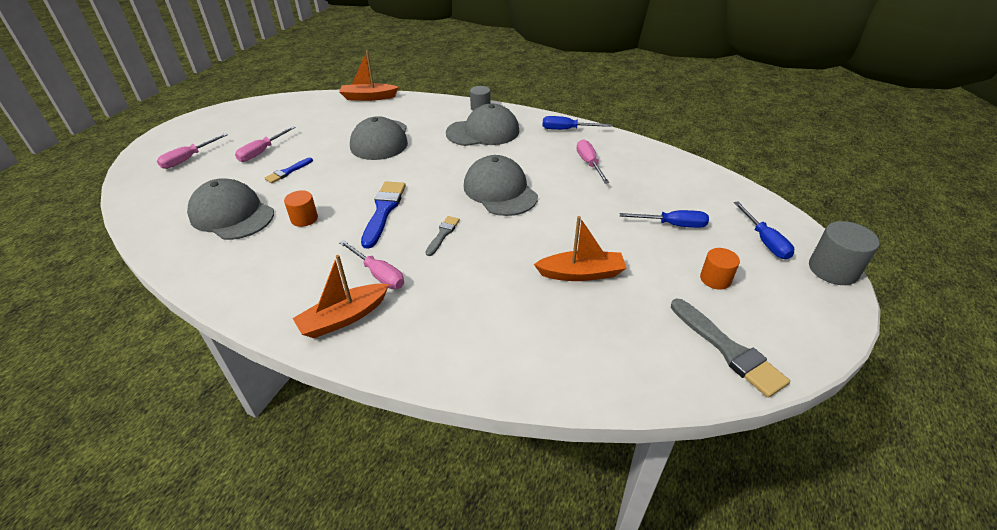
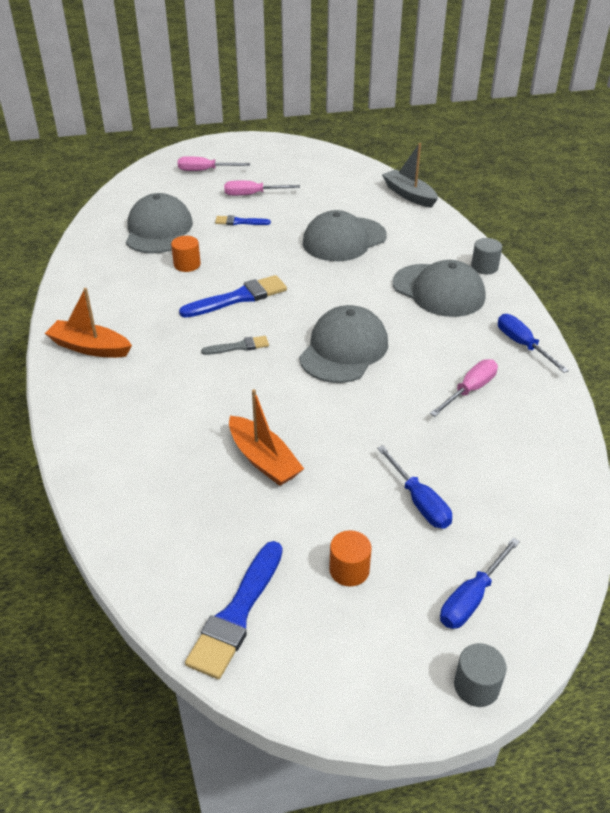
camera: 55 degrees right, 0 degrees up
orange boat [339,51,399,101] -> grey boat [382,143,438,208]
pink screwdriver [339,240,404,289] -> none
grey brush [671,299,790,398] -> blue brush [185,541,283,679]
grey cylinder [809,221,880,285] -> grey cylinder [454,643,507,707], size x0.64

